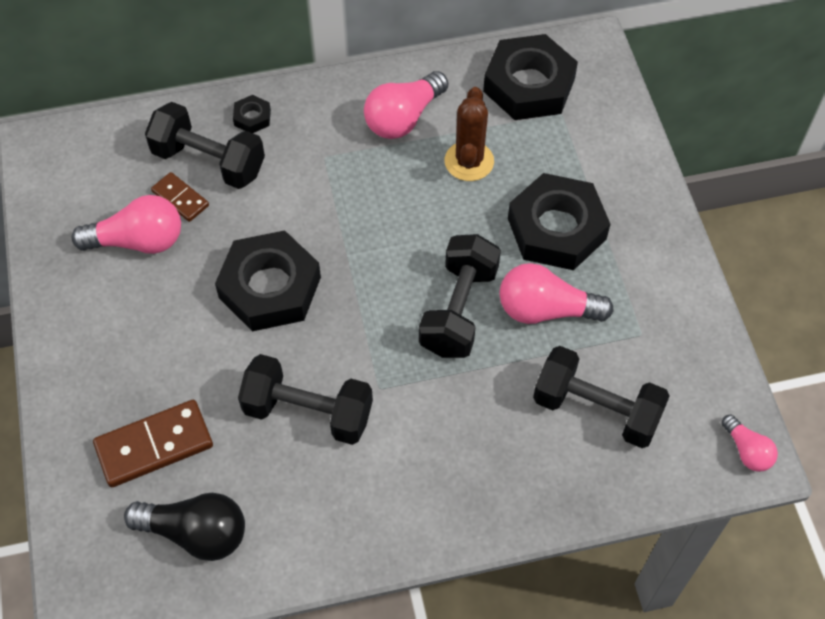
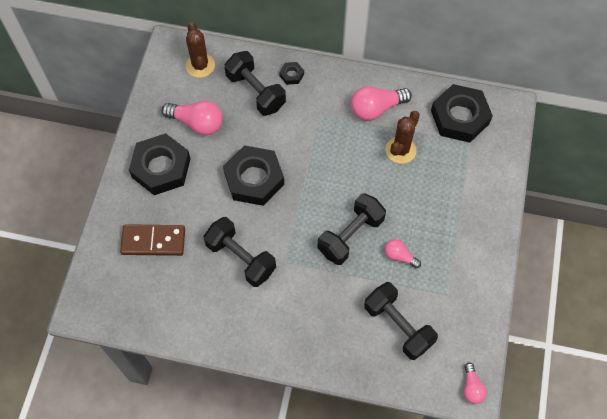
camera: 25 degrees right, 5 degrees up
black light bulb [124,493,245,561] -> none
brown domino [151,172,209,222] -> none
pink light bulb [500,263,614,324] -> pink light bulb [385,239,421,268], size x0.57
black nut [508,173,610,270] -> black nut moved to [129,133,191,195]
none -> brown cactus [186,23,215,78]

